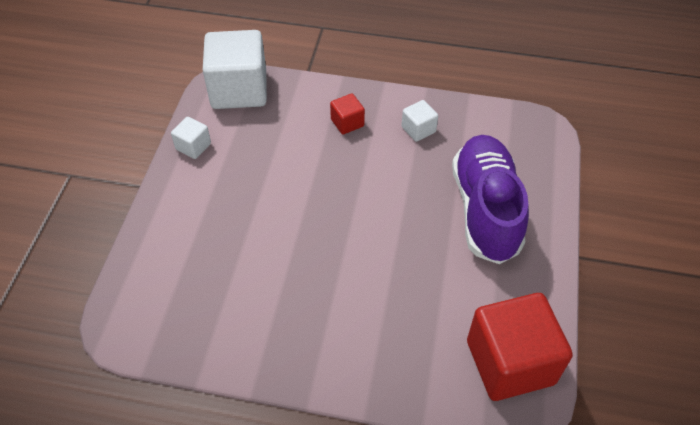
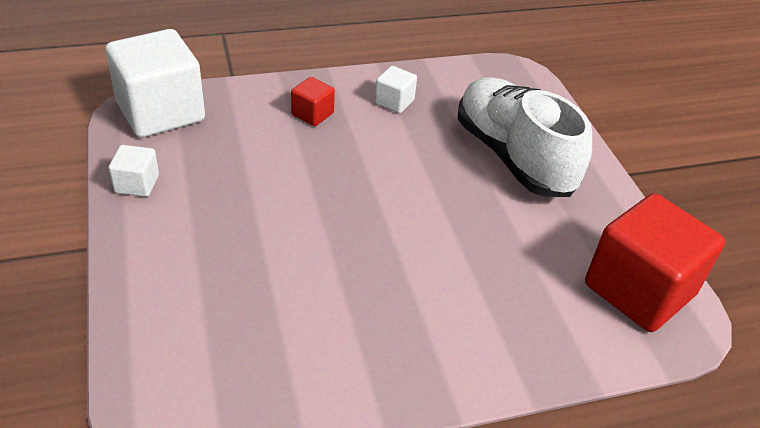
camera: 30 degrees left, 10 degrees down
purple shoe [452,135,529,264] -> white shoe [458,77,592,197]

